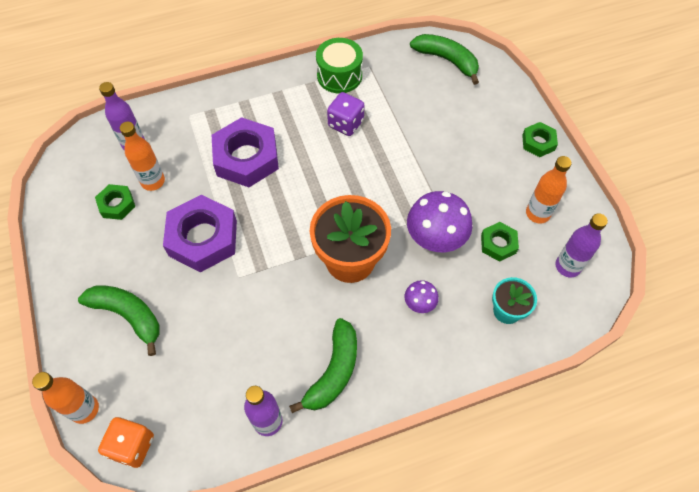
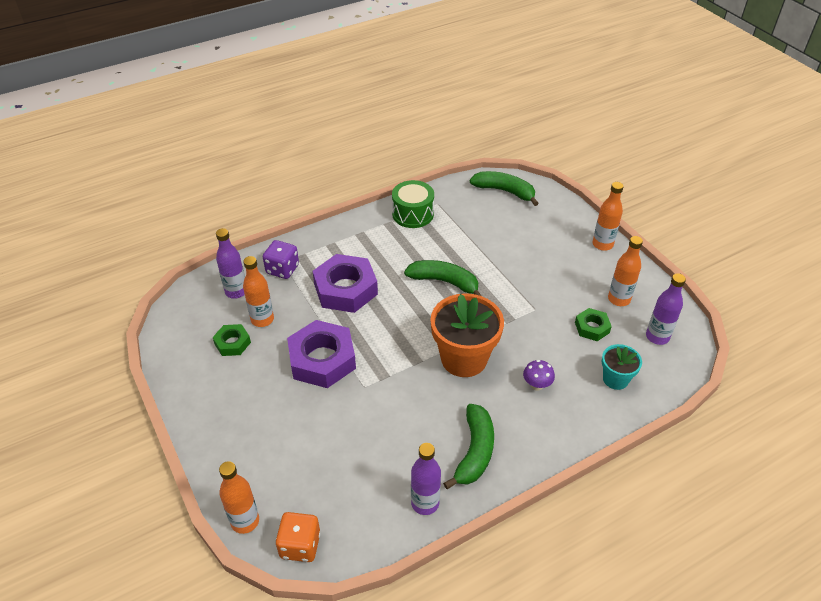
camera: 10 degrees left, 15 degrees down
green banana [78,285,160,356] -> green banana moved to [404,260,482,296]
purple dice [327,92,364,136] -> purple dice moved to [263,240,299,279]
purple mushroom [407,191,472,252] -> none
green nut [522,122,558,157] -> orange bottle [592,182,624,251]

